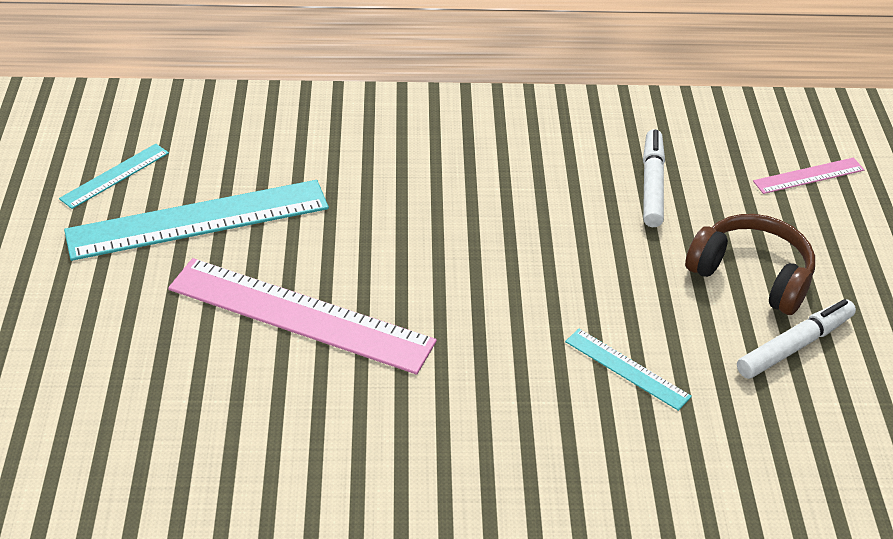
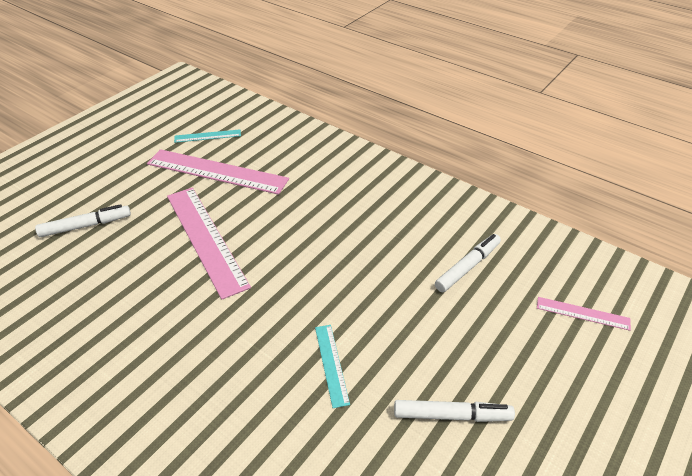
camera: 40 degrees right, 0 degrees up
turquoise ruler [64,180,329,261] -> pink ruler [147,149,289,195]
brown headphones [685,214,815,315] -> none
none -> white marker [35,204,131,237]

